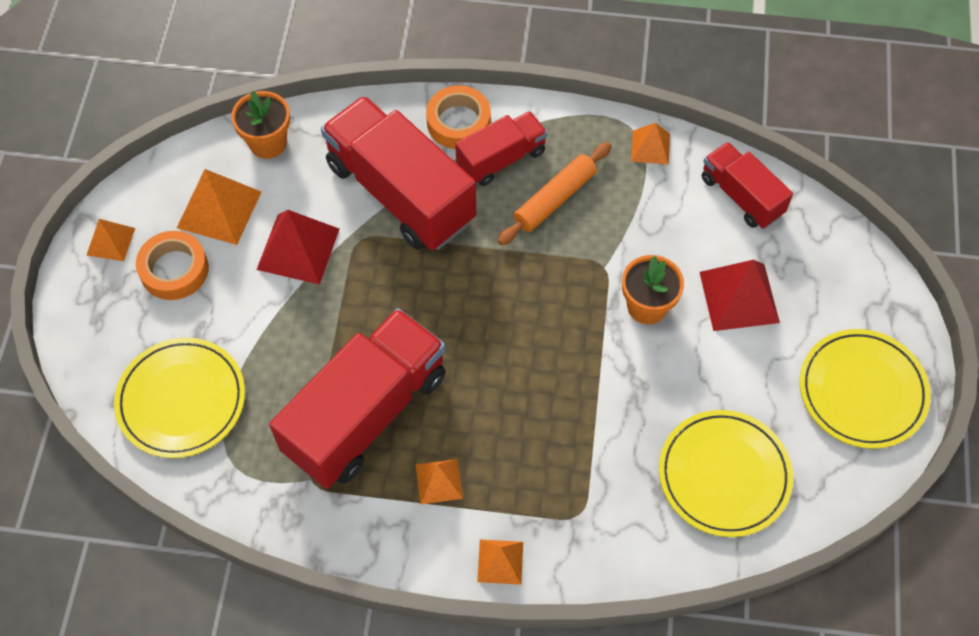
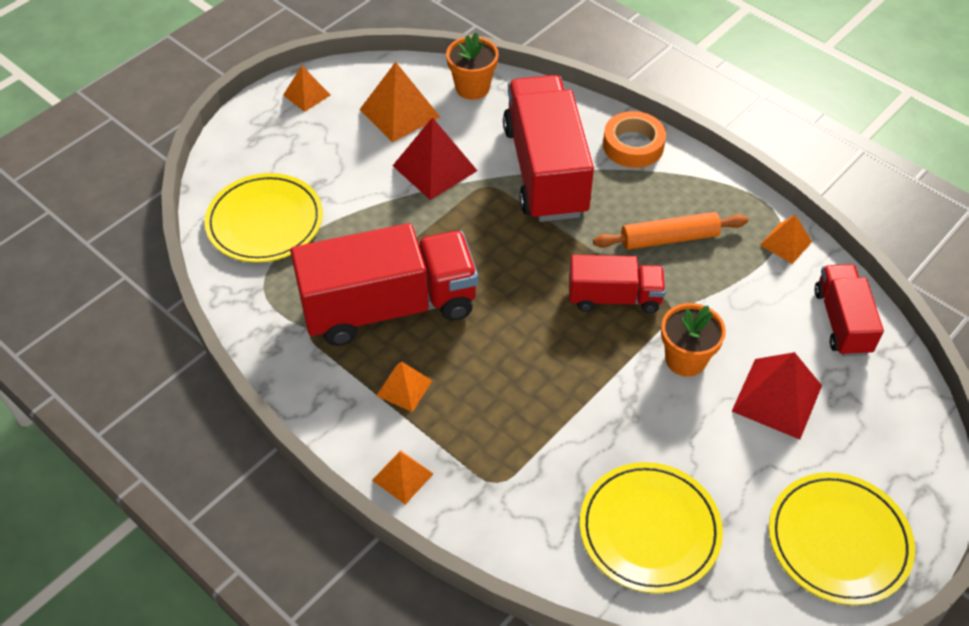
camera: 35 degrees right, 10 degrees down
orange tape [136,231,209,300] -> none
red truck [455,111,548,186] -> red truck moved to [569,255,666,313]

